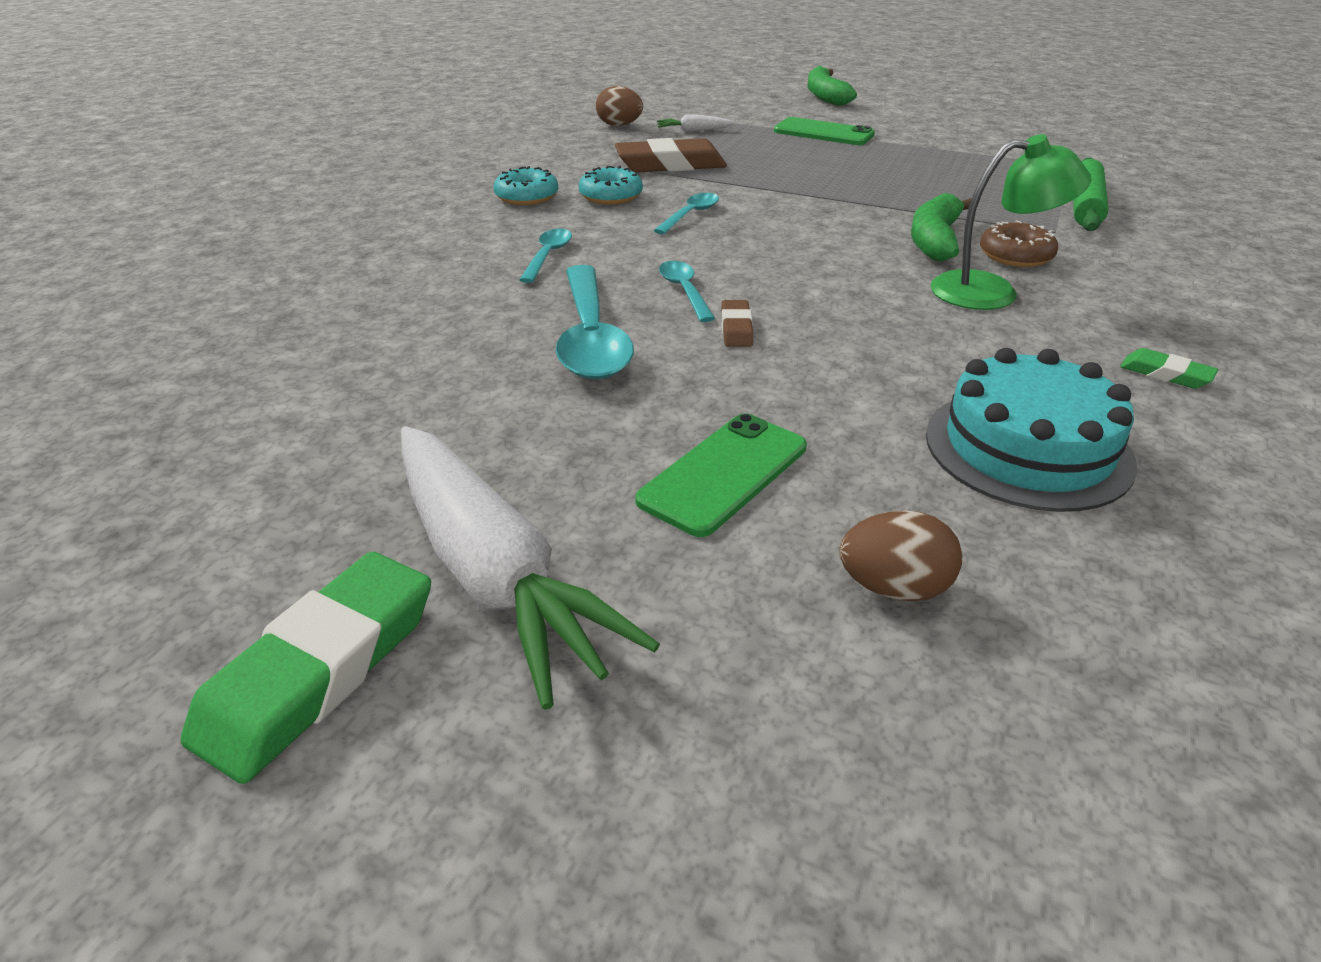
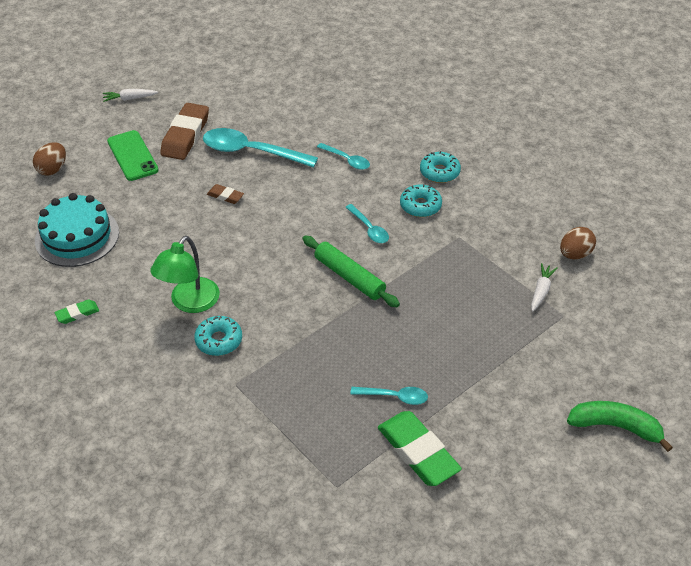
camera: 115 degrees right, 10 degrees up
green eraser [181,552,431,784] -> green eraser moved to [378,411,462,486]
white carrot [401,426,660,710] -> white carrot [103,89,158,102], size x0.41
brown eraser [615,138,727,172] -> brown eraser moved to [160,103,209,160]
turquoise spoon [659,261,715,322] -> turquoise spoon moved to [350,387,428,405]
green phone [774,117,875,145] -> none
green banana [911,193,972,261] -> none
brown donut [980,220,1058,267] -> turquoise donut [194,316,242,356]
green rolling pin [1073,158,1109,231] -> green rolling pin moved to [302,236,400,307]

